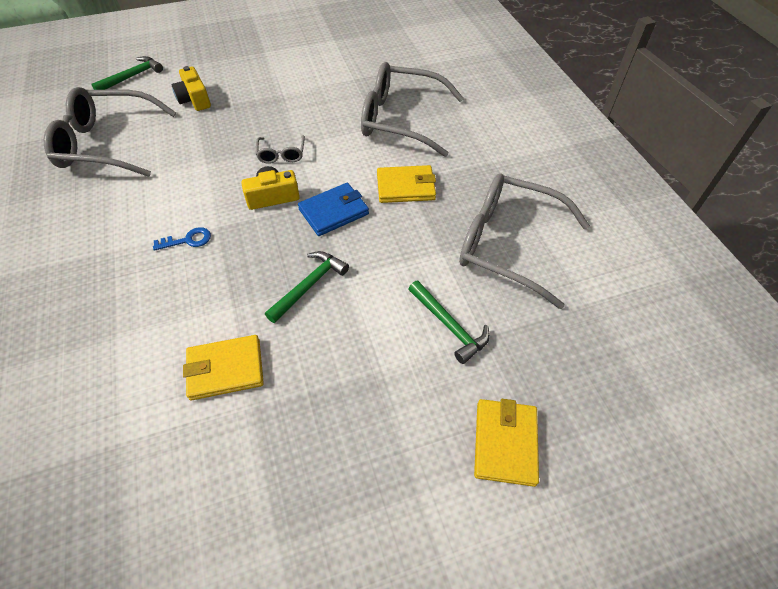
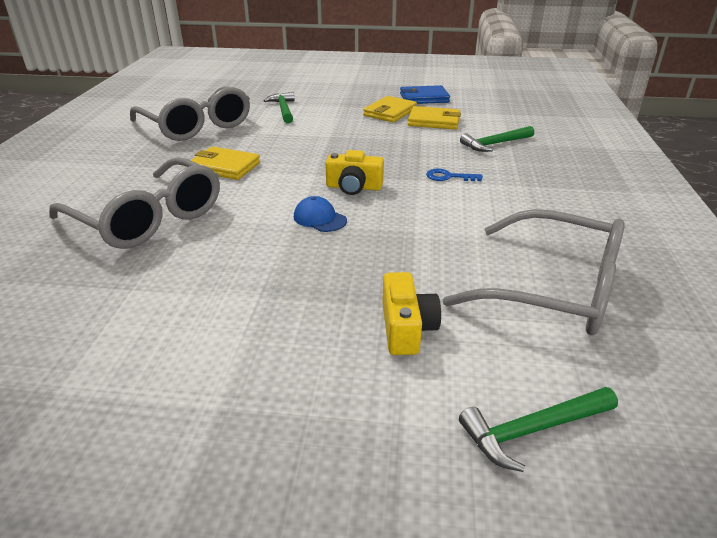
camera: 155 degrees left, 20 degrees down
grey glasses [256,135,305,164] -> blue cap [294,196,347,232]
green hammer [265,251,349,323] -> green hammer moved to [460,126,534,152]
blue wallet [298,183,369,236] -> blue wallet moved to [400,85,450,104]
yellow wallet [474,399,539,487] -> yellow wallet moved to [363,96,417,122]

